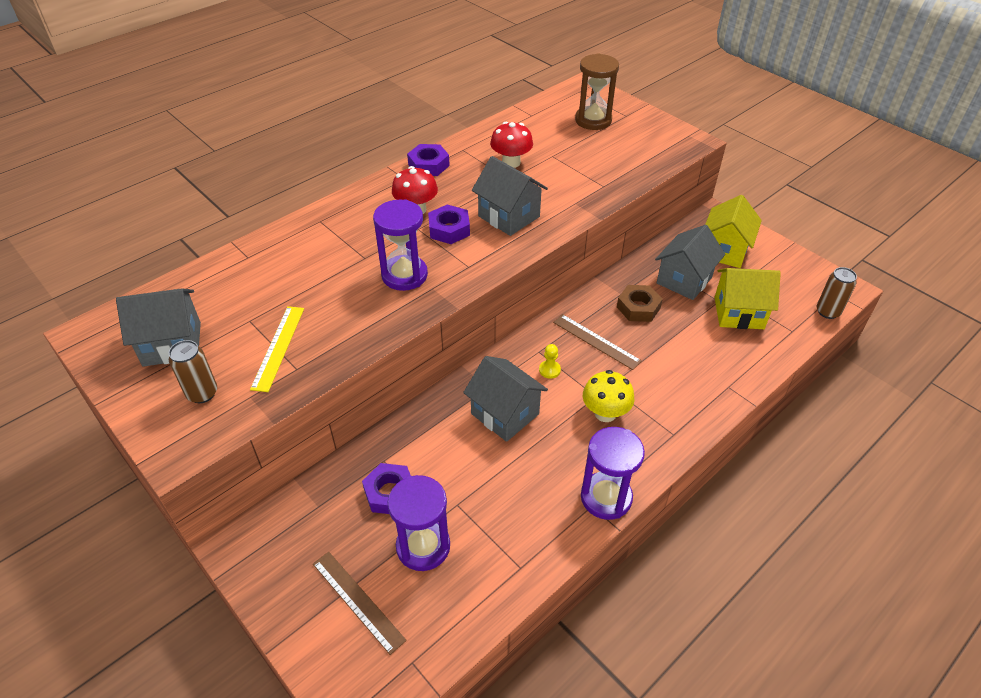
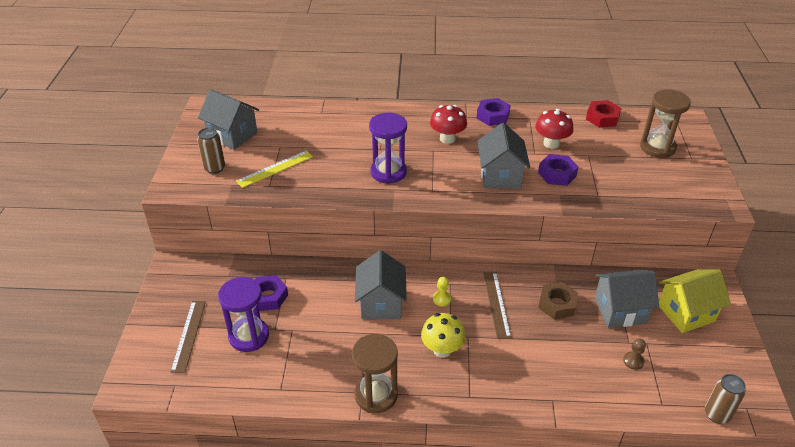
camera: 45 degrees right, 5 degrees down
purple nut [428,204,470,244] -> purple nut moved to [538,154,578,186]
purple hourglass [581,427,645,520] -> brown hourglass [352,334,398,413]
yellow house [714,268,781,329] -> brown pawn [623,339,646,370]
none -> red nut [586,100,622,127]

